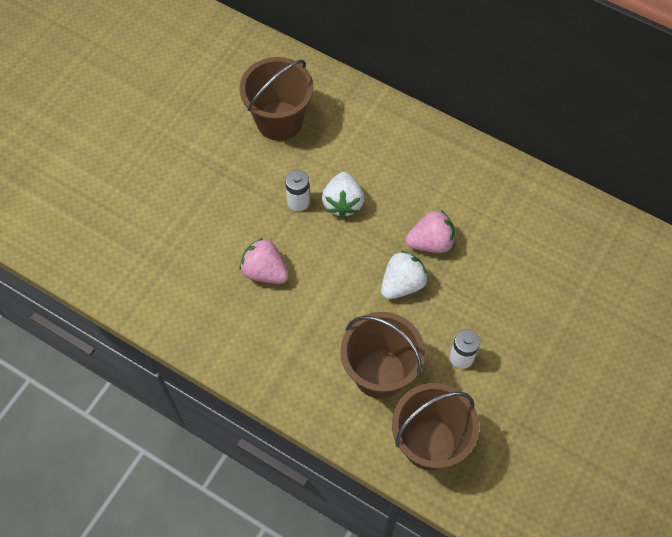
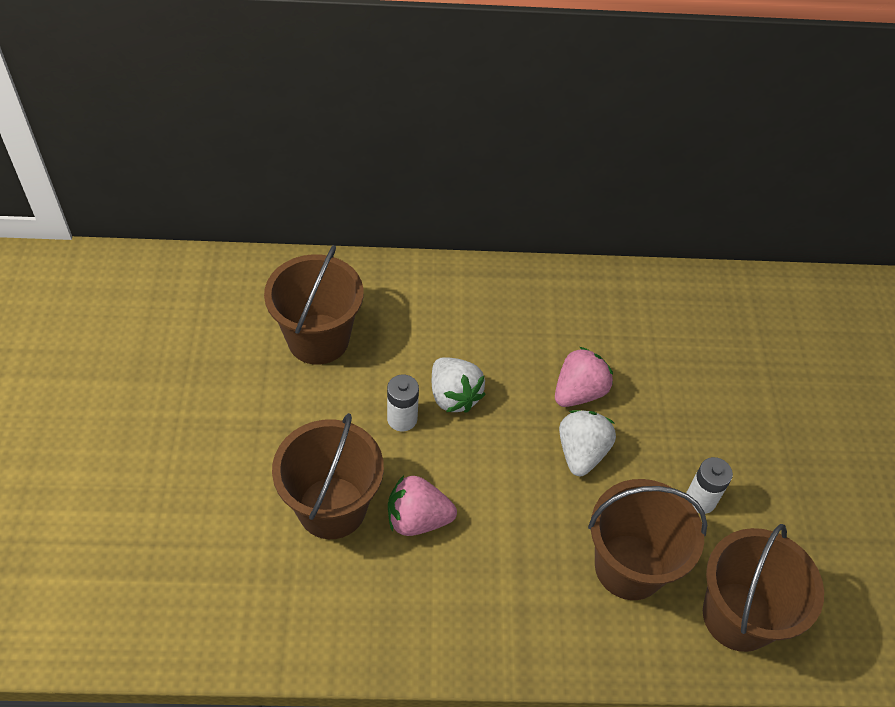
camera: 35 degrees left, 10 degrees down
none -> brown bucket [272,413,384,539]

